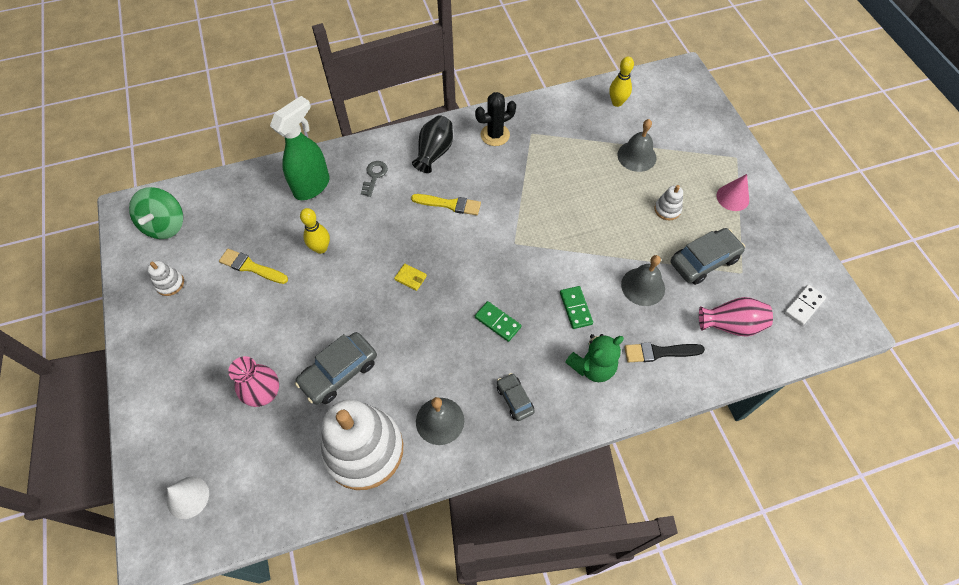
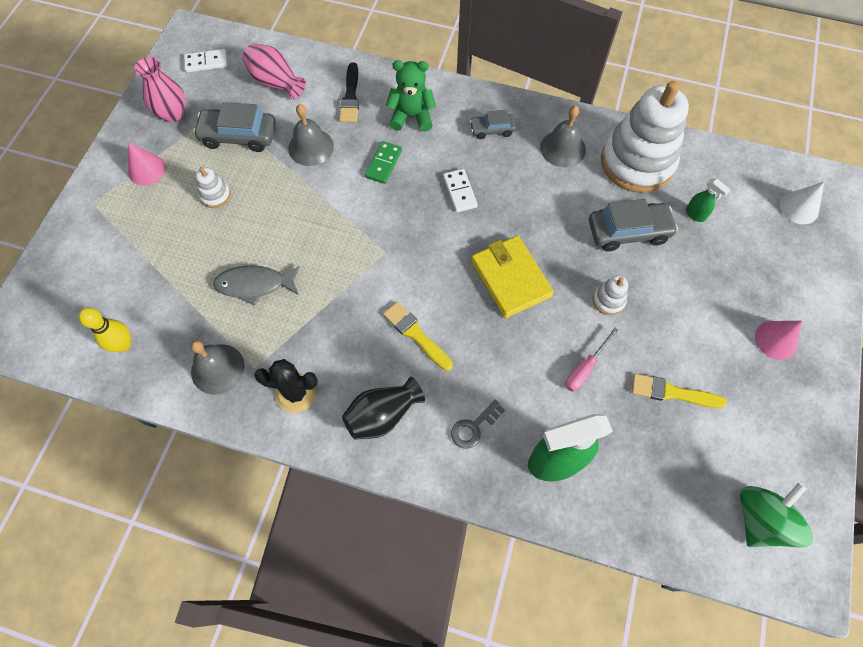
camera: 145 degrees left, 5 degrees up
white stacking toy [148,261,184,296] -> white stacking toy moved to [592,275,628,315]
yellow brush [219,249,288,284] -> yellow brush turned 135 degrees clockwise [632,374,727,408]
pink vase [228,356,279,407] -> pink vase moved to [134,57,185,123]
yellow bowling pin [300,208,330,254] -> pink screwdriver [565,327,618,392]
yellow wallet [394,264,427,291] -> yellow wallet [471,236,554,318], size x2.38
green domino [475,301,522,342] -> white domino [443,169,478,212]
grey car [497,373,535,421] -> grey car turned 75 degrees clockwise [470,110,516,139]
grey bell [617,119,657,172] -> grey bell moved to [190,340,245,395]
black brush [624,343,705,362] -> black brush turned 60 degrees clockwise [339,62,359,122]
none -> grey fish [213,265,300,306]
none -> green spray bottle [686,178,730,222]
none -> pink cone [755,321,802,360]

